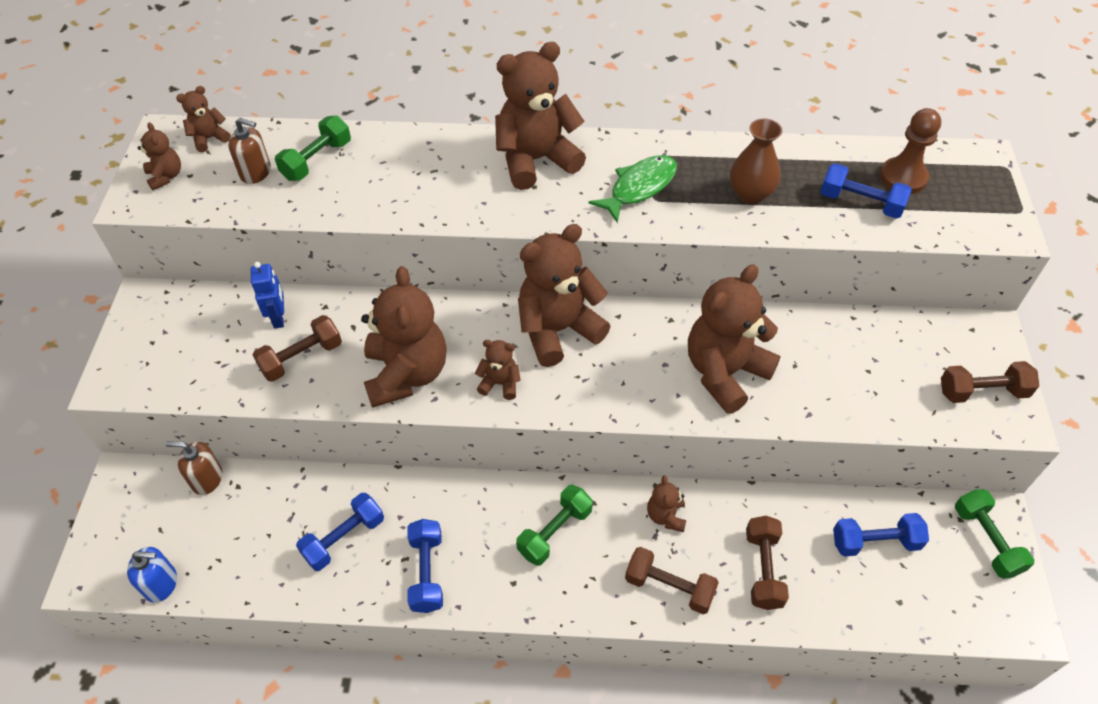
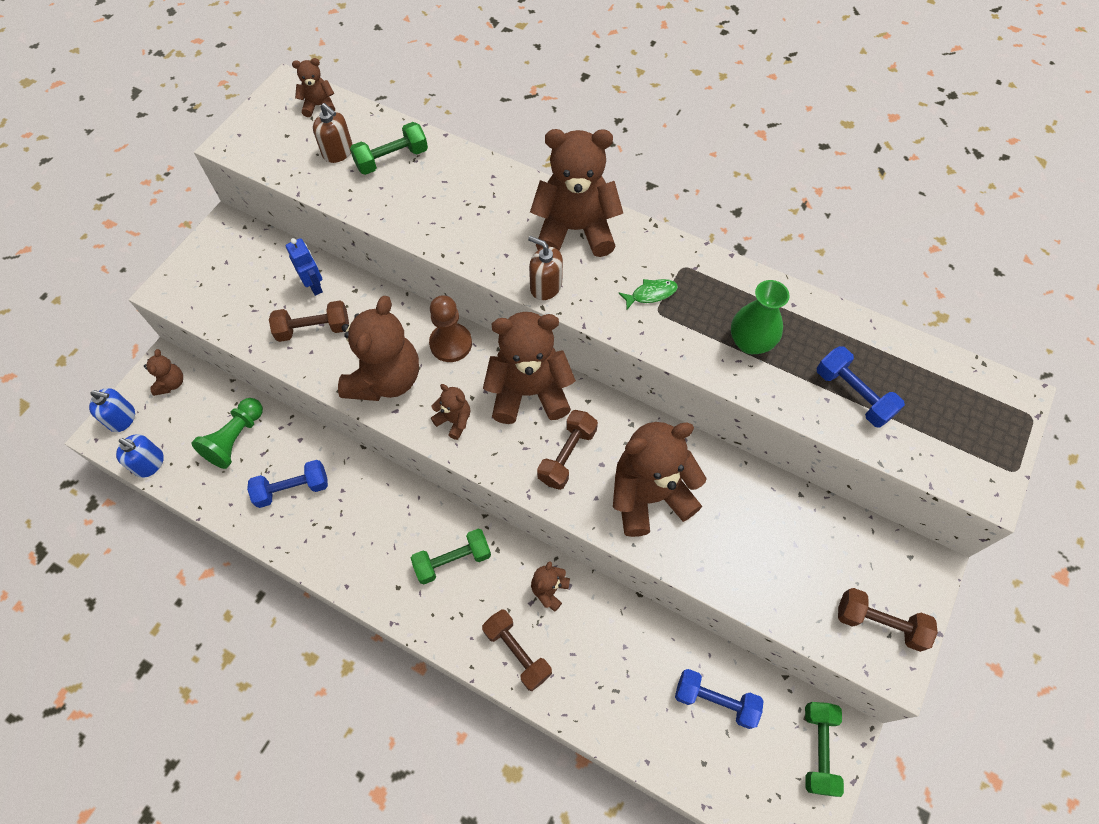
camera: 25 degrees right, 10 degrees up
brown teddy bear [137,122,181,190] -> brown teddy bear moved to [144,349,183,396]
brown soap dispenser [166,442,222,495] -> brown soap dispenser moved to [528,236,563,300]
blue robot [251,262,284,329] -> blue robot turned 45 degrees counterclockwise [286,238,323,296]
blue dumbbell [407,519,443,613] -> none
green fish [589,155,677,223] -> green fish [618,279,678,310], size x0.57
brown vase [730,118,782,204] -> green vase [731,280,790,354]
brown dumbbell [746,516,789,610] -> brown dumbbell moved to [537,410,598,490]
brown pawn [880,108,941,194] -> brown pawn moved to [429,295,472,362]
none -> blue soap dispenser [89,388,135,432]
none -> green pawn [191,398,263,469]

